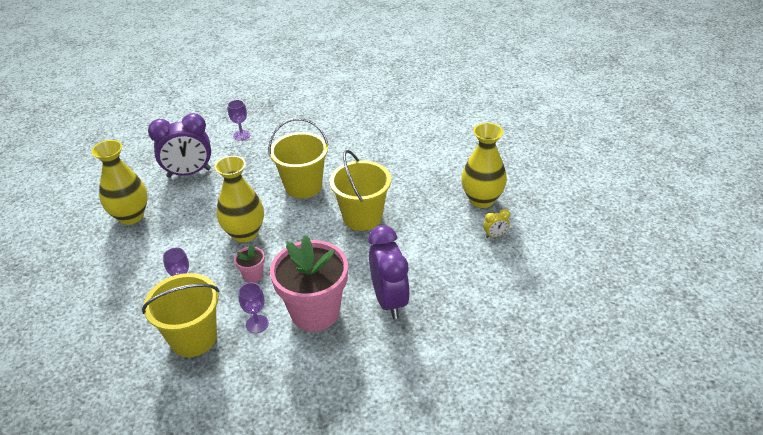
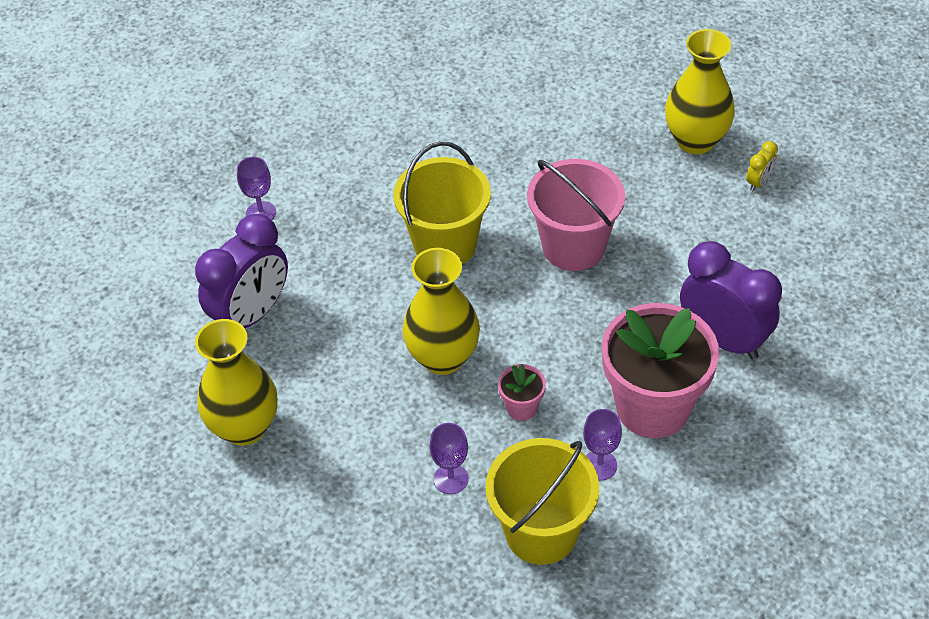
camera: 35 degrees left, 10 degrees up
yellow bucket [329,150,391,231] -> pink bucket [527,159,625,271]

